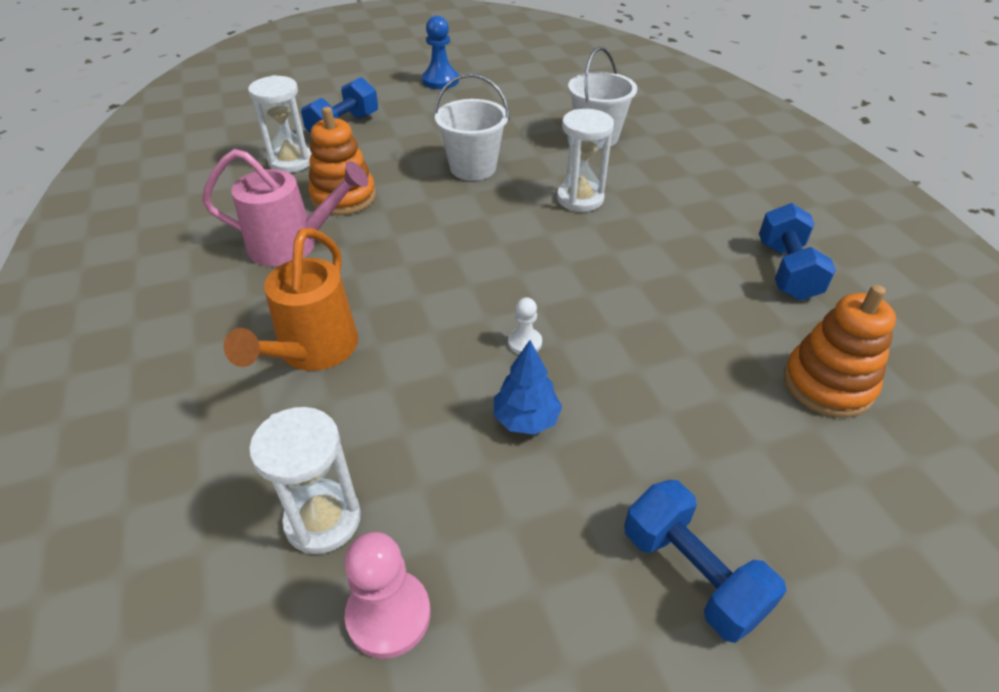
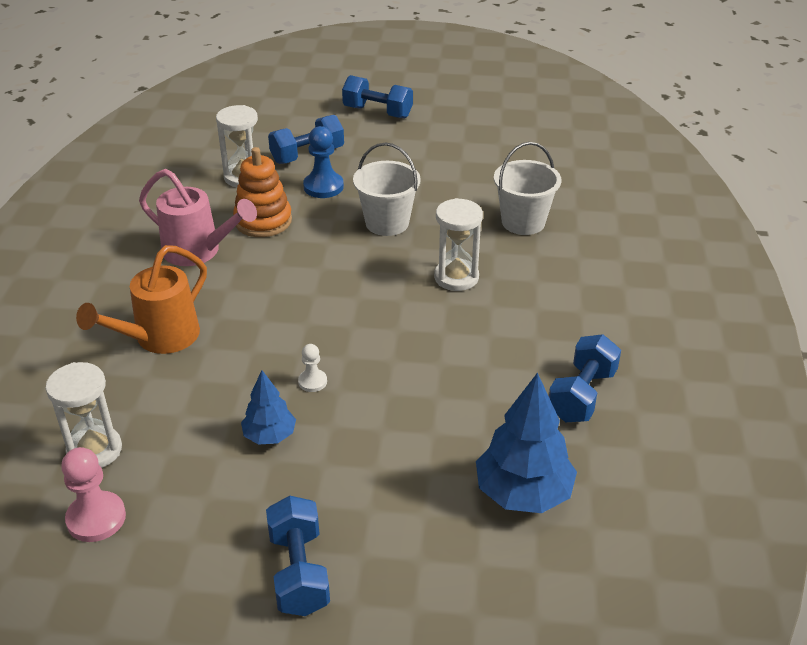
camera: 25 degrees right, 5 degrees down
blue pawn [422,16,459,89] -> blue pawn moved to [303,126,344,198]
orange stacking toy [784,285,896,418] -> blue tree [476,372,577,513]
none -> blue dumbbell [342,75,413,118]

